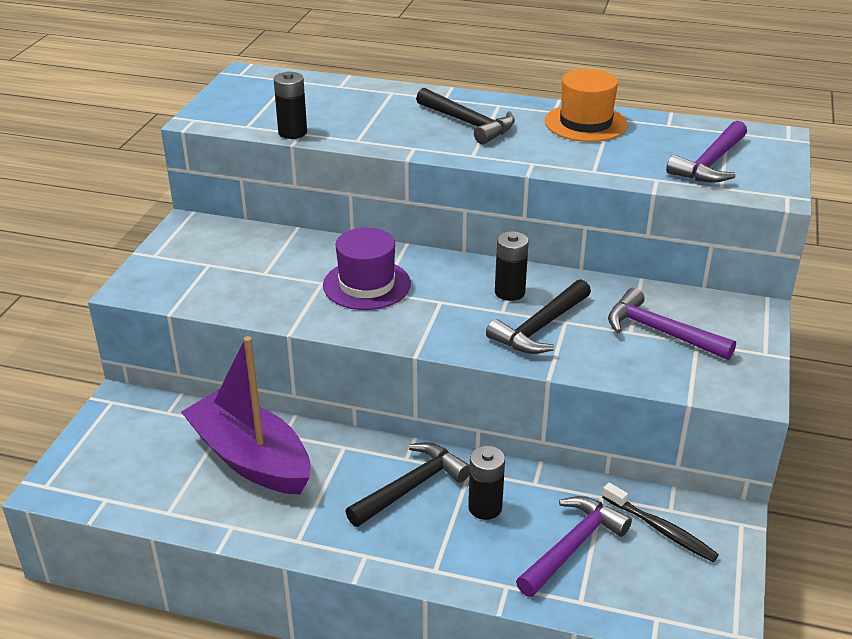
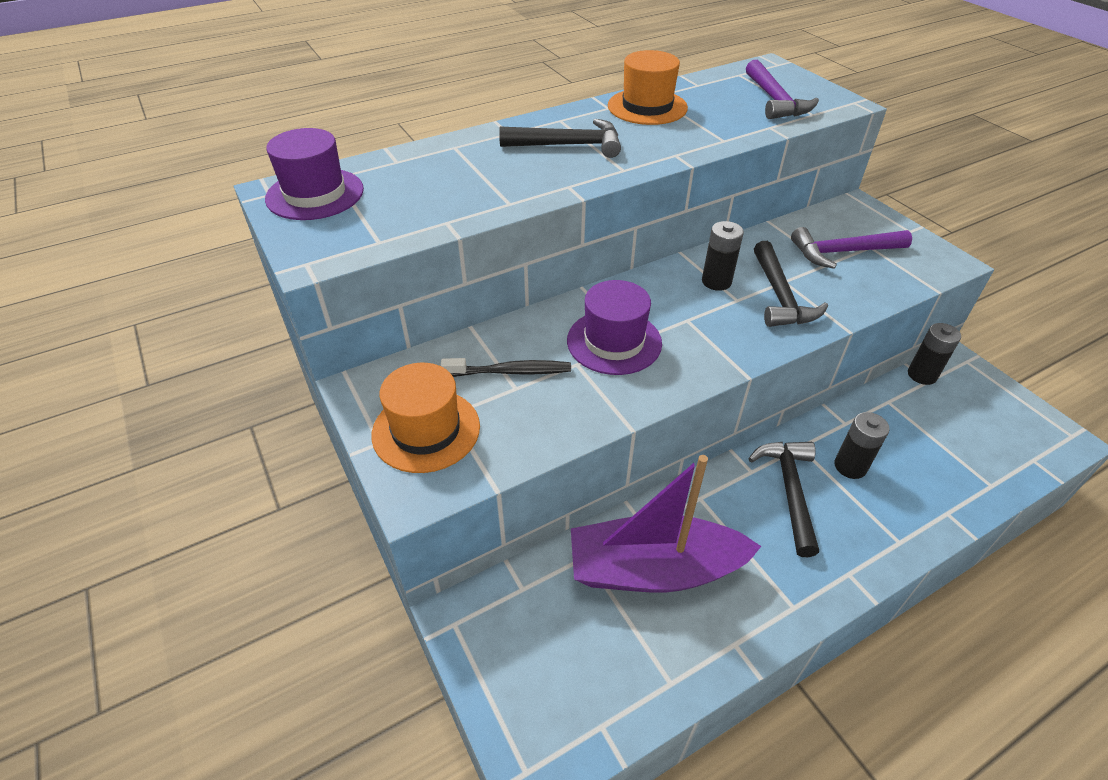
camera: 45 degrees left, 10 degrees up
black battery [274,72,307,139] -> black battery moved to [908,323,961,385]
purple hammer [516,496,632,597] -> none
black toothbrush [602,483,719,562] -> black toothbrush moved to [441,358,571,377]
none -> purple hat [265,128,364,220]
none -> orange hat [372,363,480,473]

